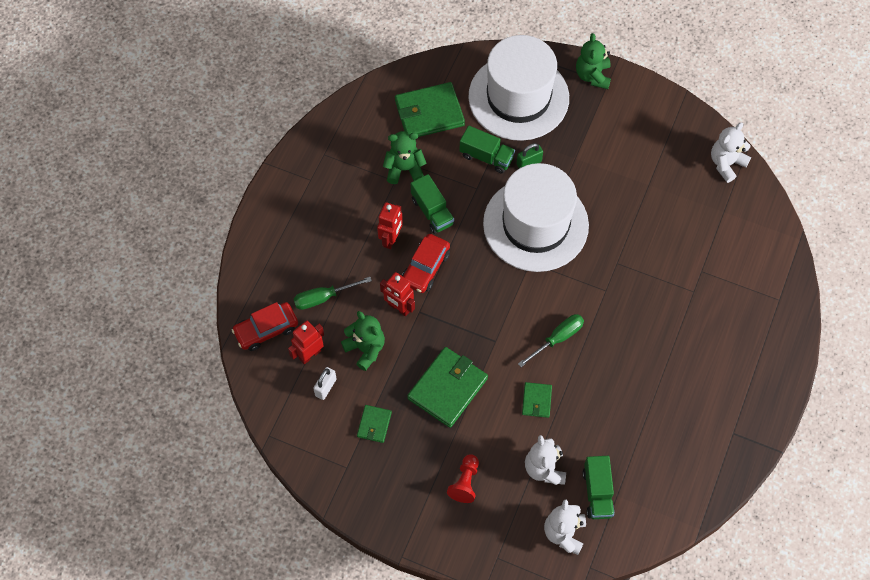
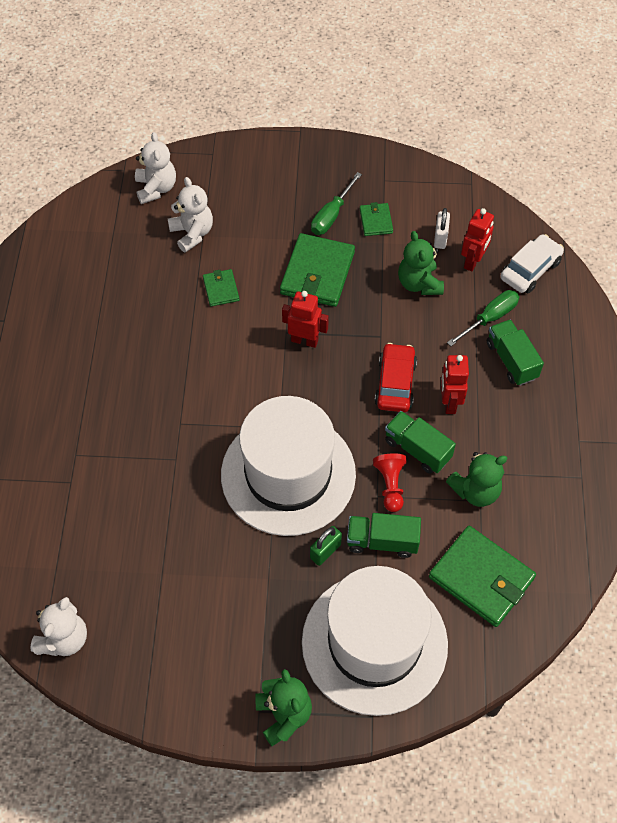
camera: 160 degrees right, 5 degrees down
red car [232,302,298,351] -> white car [501,234,564,293]
green teddy bear [341,311,385,371] -> green teddy bear turned 45 degrees clockwise [398,231,444,295]
red robot [380,272,415,316] -> red robot moved to [282,291,329,348]
green wallet [395,82,465,137] -> green wallet turned 75 degrees clockwise [429,526,536,627]
red pawn [447,454,479,503] -> red pawn moved to [373,453,407,512]
green screwdriver [518,314,584,367] -> green screwdriver moved to [311,172,362,235]
green truck [583,456,615,519] -> green truck moved to [487,319,544,386]

